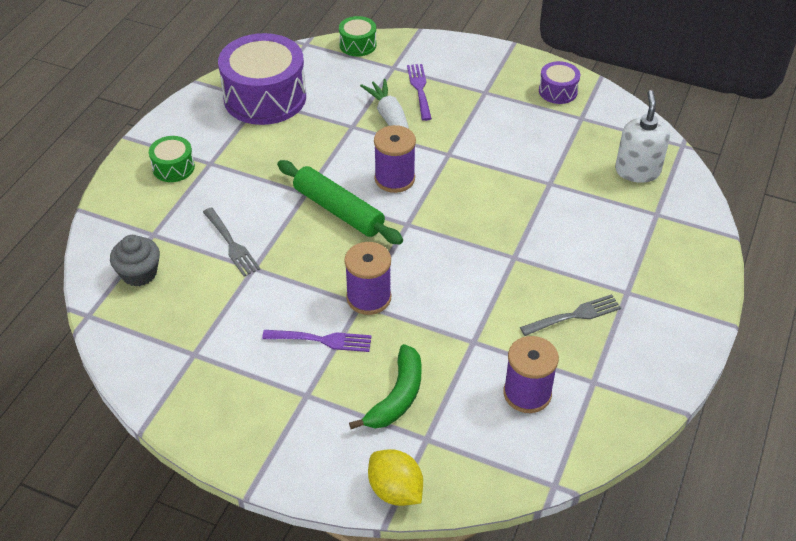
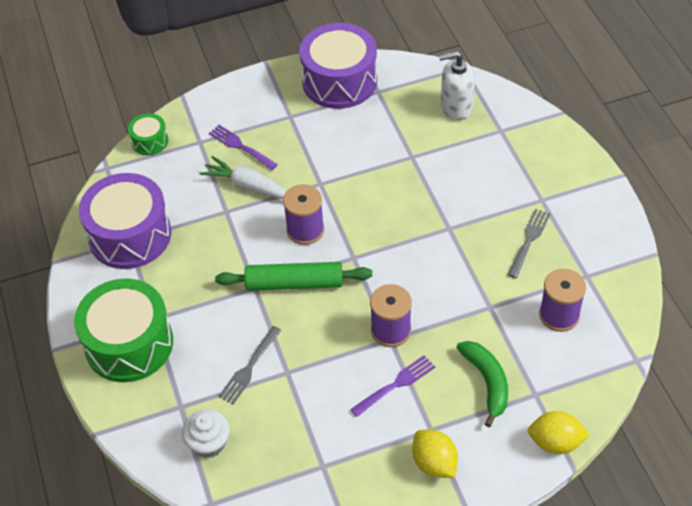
camera: 40 degrees left, 5 degrees up
grey cupcake [110,235,160,286] -> white cupcake [182,409,230,458]
green drum [149,136,195,182] -> green drum [74,278,173,382], size x2.11
grey fork [203,207,260,277] -> grey fork turned 105 degrees clockwise [218,326,282,404]
purple drum [539,61,580,104] -> purple drum [300,23,377,109], size x2.11
white soap dispenser [615,90,670,183] -> white soap dispenser turned 60 degrees counterclockwise [439,51,475,120]
none -> yellow lemon [412,429,458,478]

